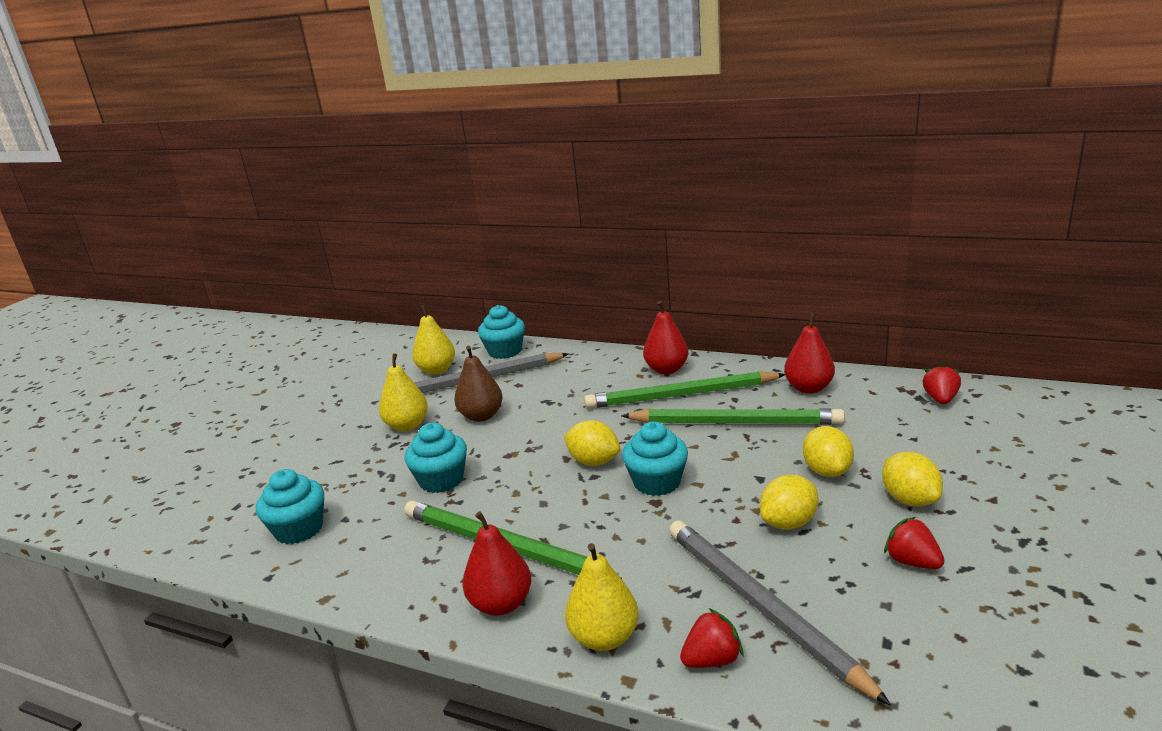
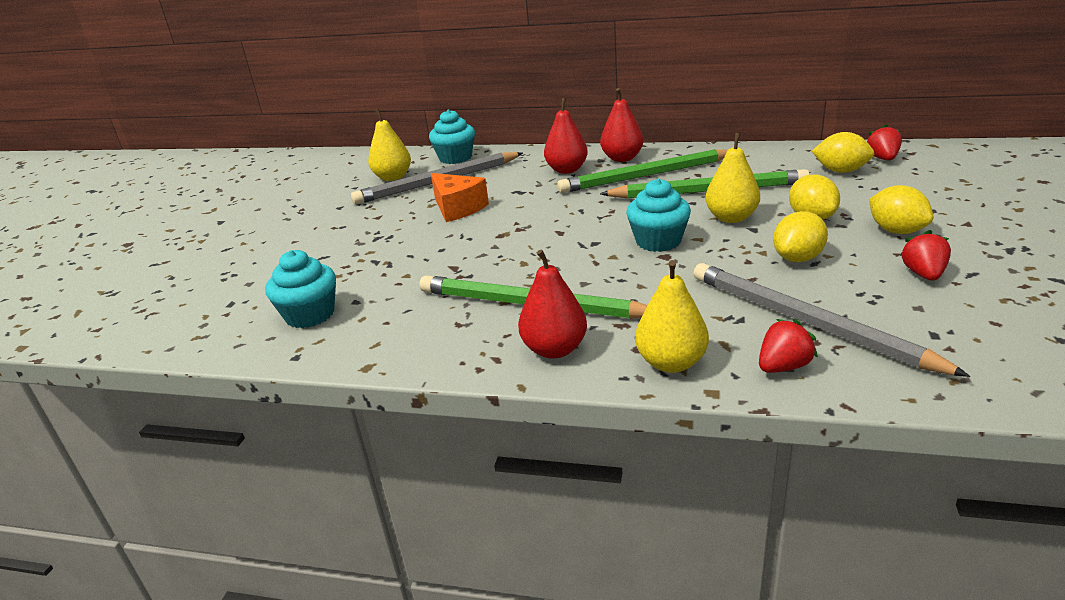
camera: 10 degrees left, 5 degrees up
yellow pear [379,353,428,431] -> yellow pear moved to [706,133,760,223]
turquoise cupcake [405,422,467,493] -> none
brown pear [454,346,503,422] -> orange cheese [431,173,489,222]
yellow lemon [564,420,620,466] -> yellow lemon moved to [812,132,874,173]
red pear [784,313,835,394] -> red pear moved to [544,98,588,174]
red strawberry [884,517,945,569] -> red strawberry turned 60 degrees clockwise [900,230,951,281]

